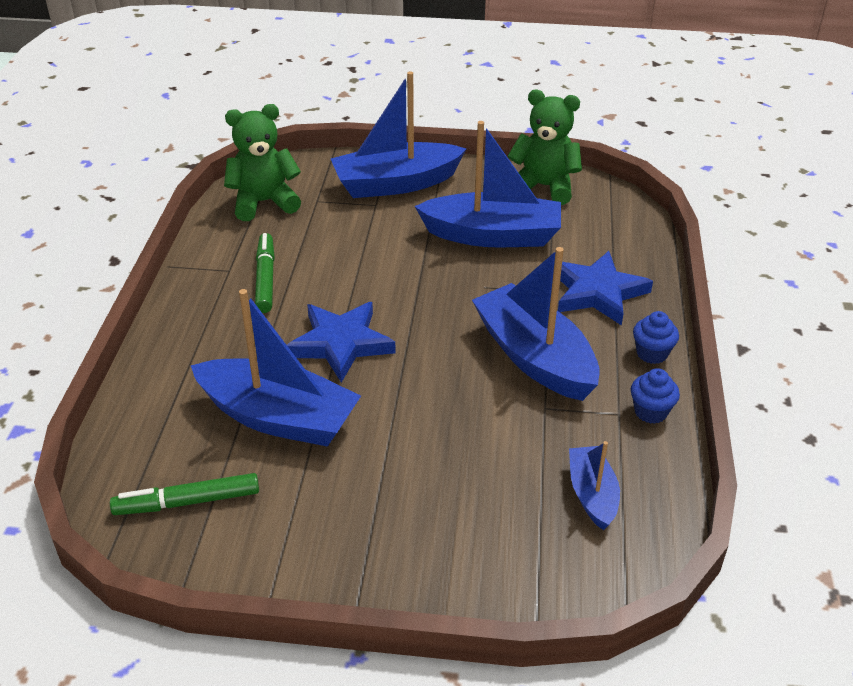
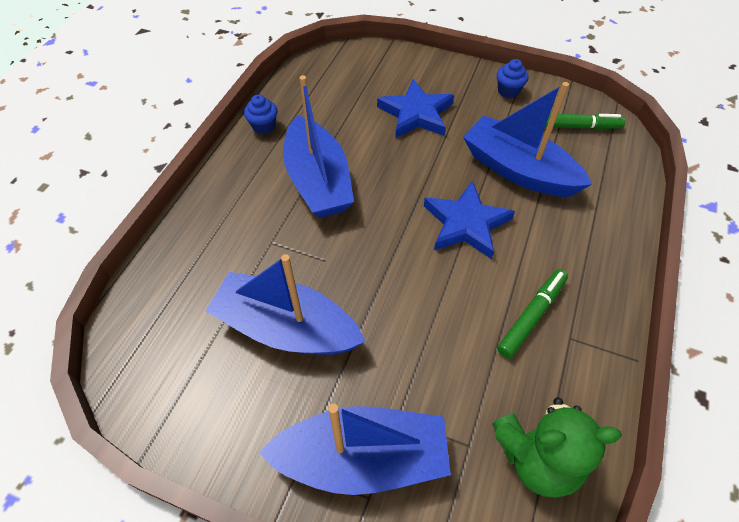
camera: 165 degrees left, 15 degrees up
green marker [255,233,275,313] -> green marker turned 150 degrees counterclockwise [497,269,568,358]
green teddy bear [508,90,582,205] -> none
blue star [558,251,653,326] -> blue star moved to [377,79,454,138]
blue boat [569,441,620,530] -> none
blue cupcake [633,311,679,364] -> blue cupcake moved to [497,59,528,98]

